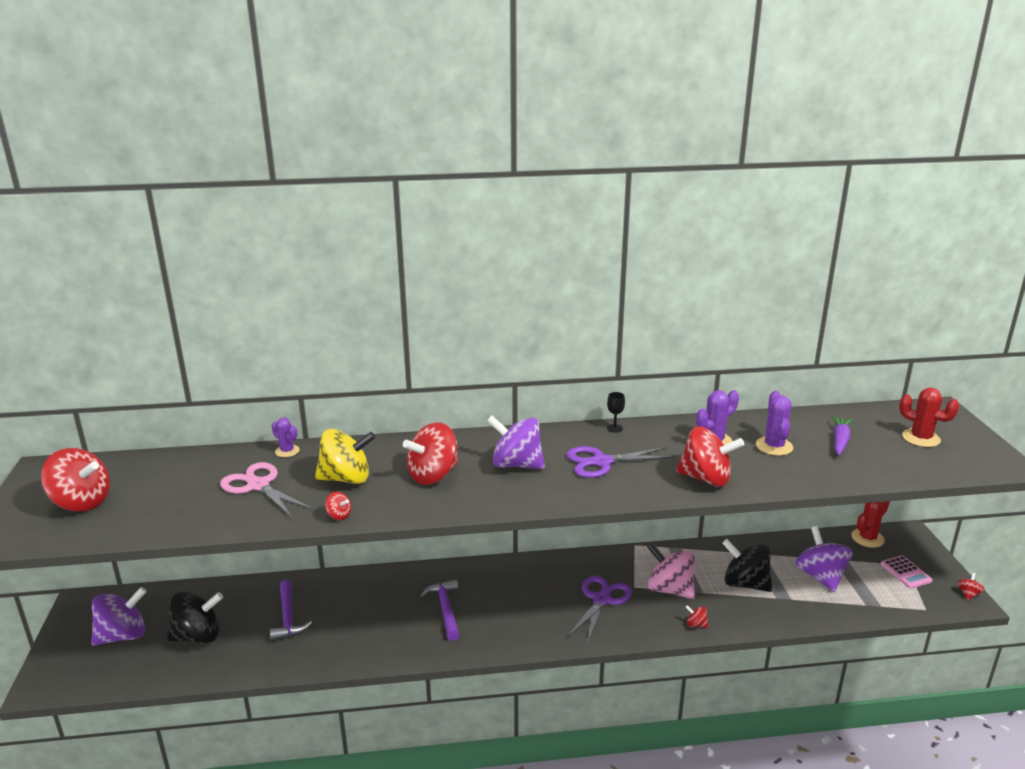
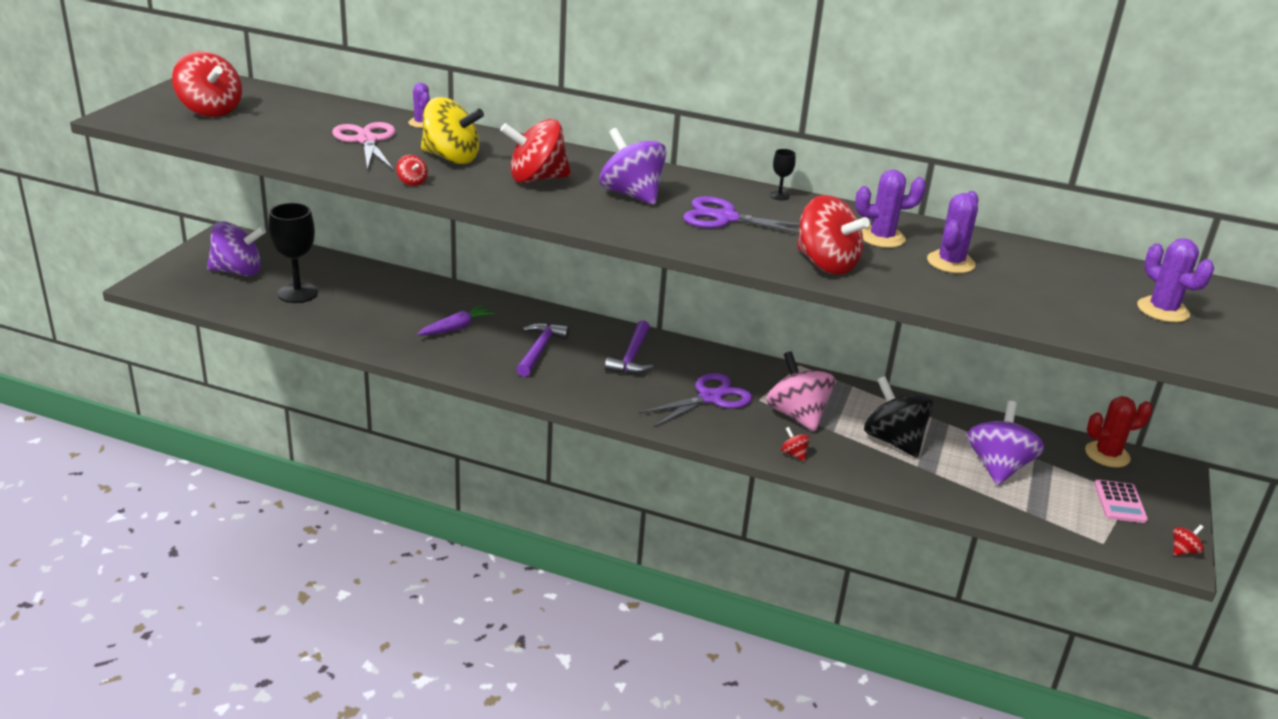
camera: 25 degrees right, 5 degrees up
black spinning top [167,591,223,644] -> black goblet [269,203,318,303]
purple hammer [270,580,312,642] -> purple hammer moved to [605,320,653,374]
purple carrot [832,416,852,455] -> purple carrot moved to [417,305,495,335]
red cactus [899,388,959,447] -> purple cactus [1137,238,1214,322]

